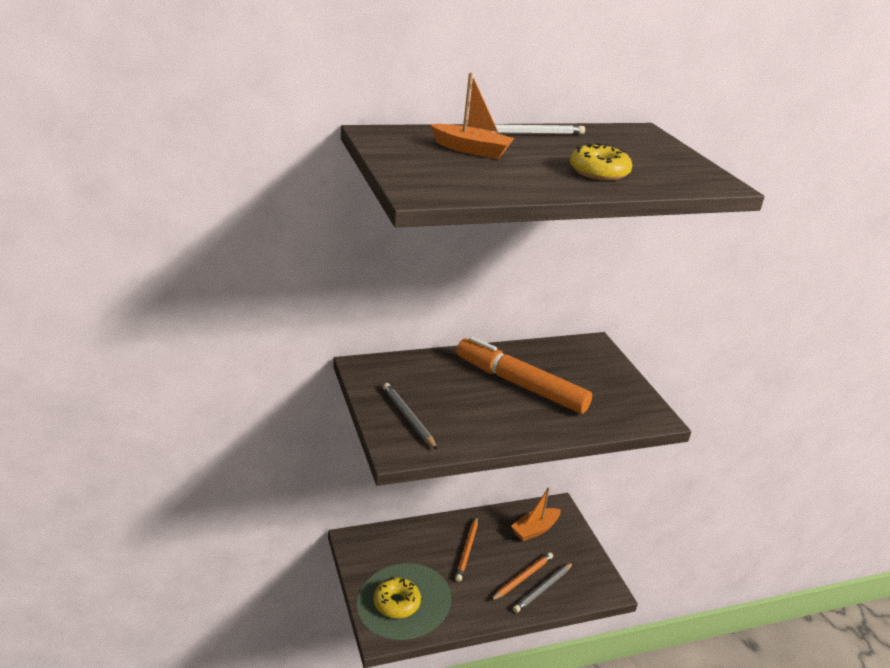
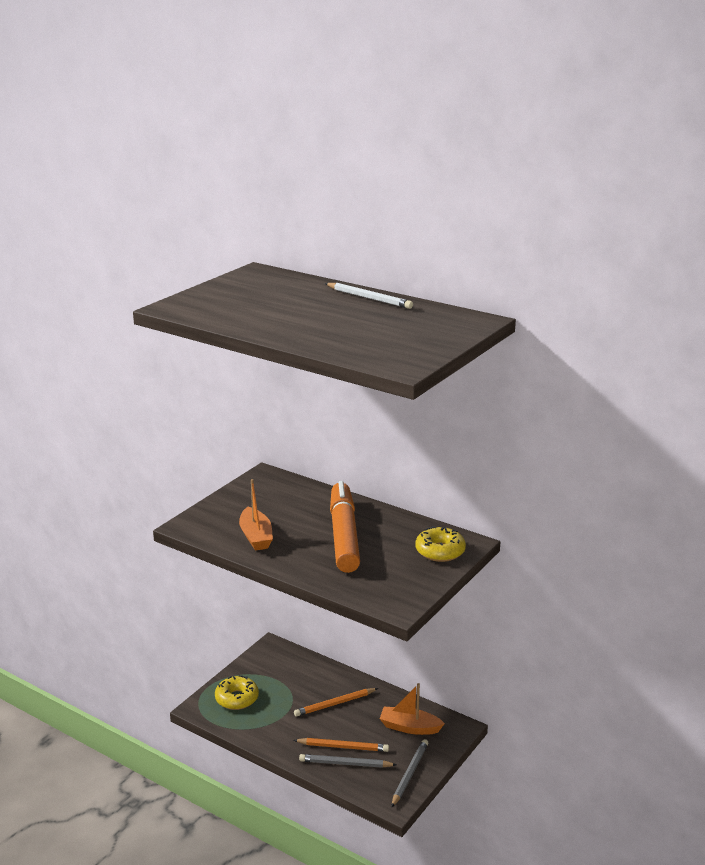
camera: 55 degrees right, 5 degrees down
grey pencil [383,383,437,450] -> grey pencil moved to [391,739,428,808]
orange boat [430,73,514,159] -> orange boat moved to [239,479,273,551]
yellow donut [570,143,632,181] -> yellow donut moved to [416,526,466,562]

